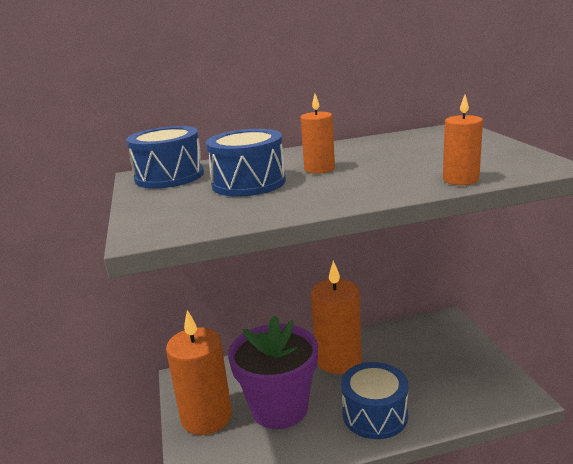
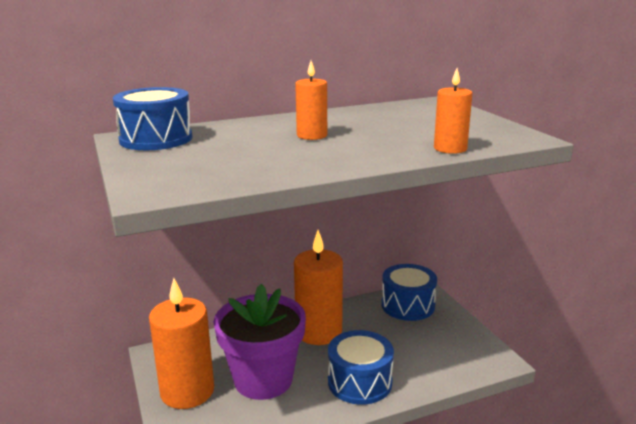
camera: 10 degrees left, 0 degrees up
blue drum [206,129,286,197] -> blue drum moved to [381,264,437,321]

